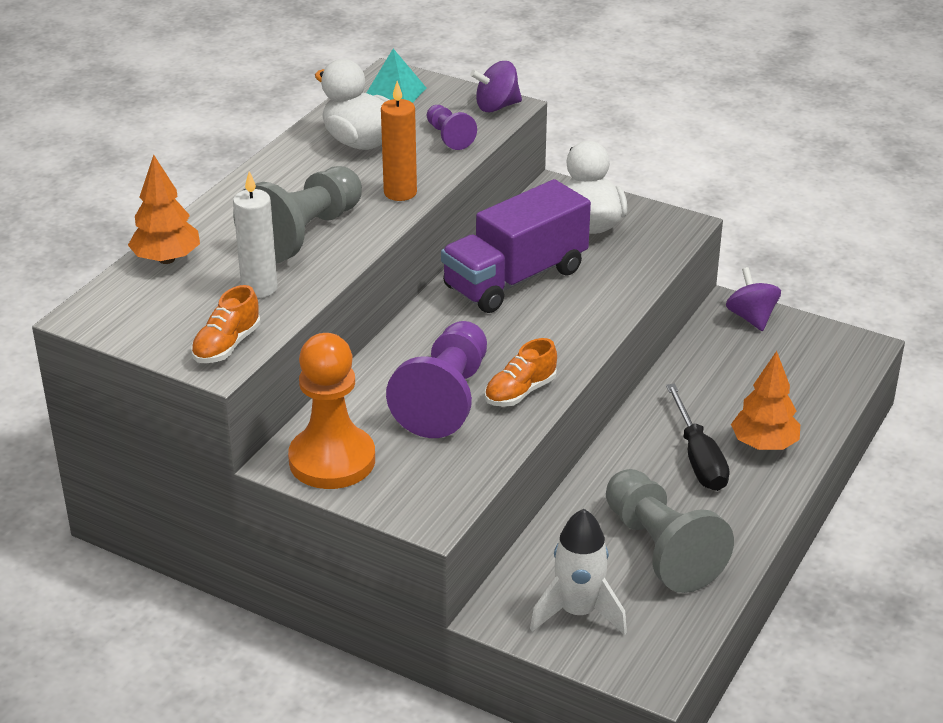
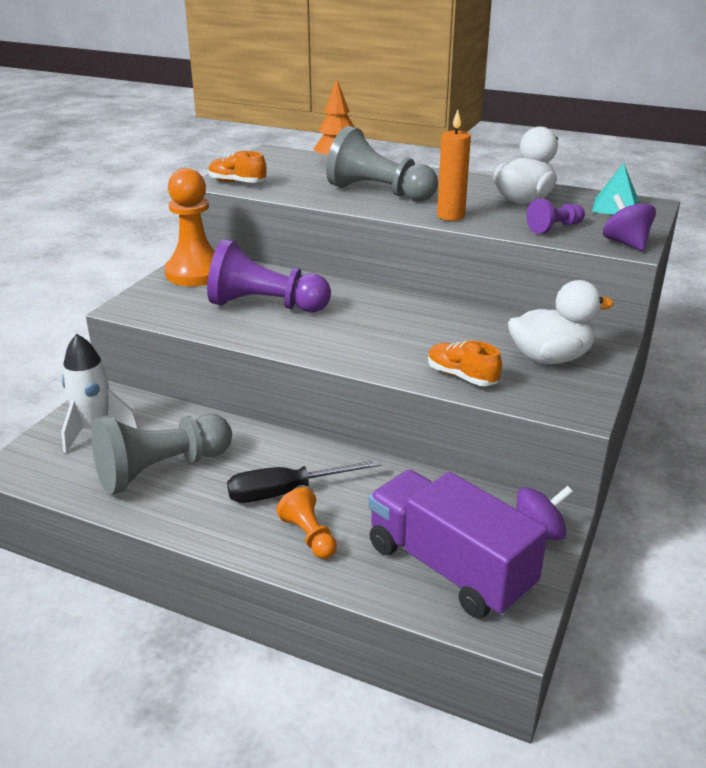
camera: 85 degrees right, 5 degrees down
white candle [233,171,278,298] -> none
purple truck [441,179,591,313] -> purple truck moved to [368,470,548,618]
orange shoe [485,338,557,407] -> orange shoe moved to [428,341,502,386]
orange tree [731,351,800,450] -> orange pawn [276,487,337,559]

